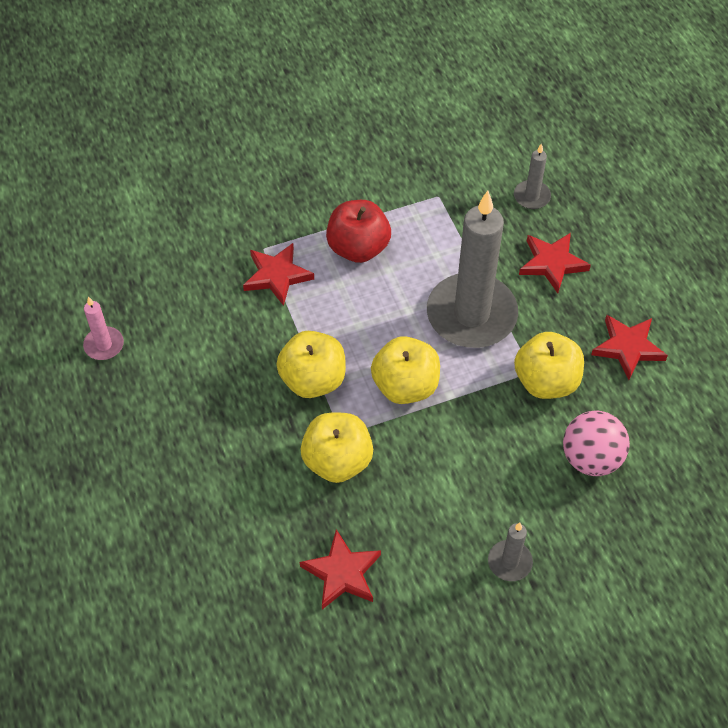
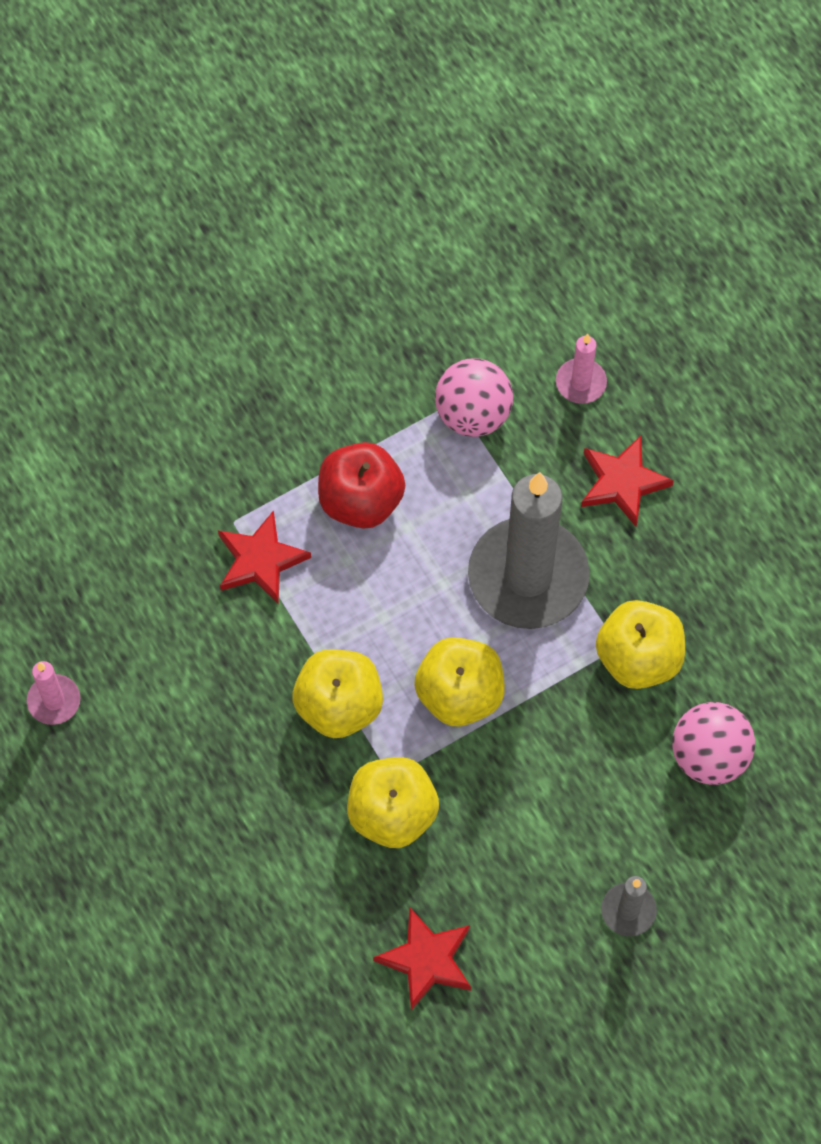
camera: 10 degrees left, 10 degrees up
grey candle [514,143,551,209] -> pink candle [556,334,607,404]
red star [591,315,668,380] -> none
none -> pink ball [435,358,513,437]

